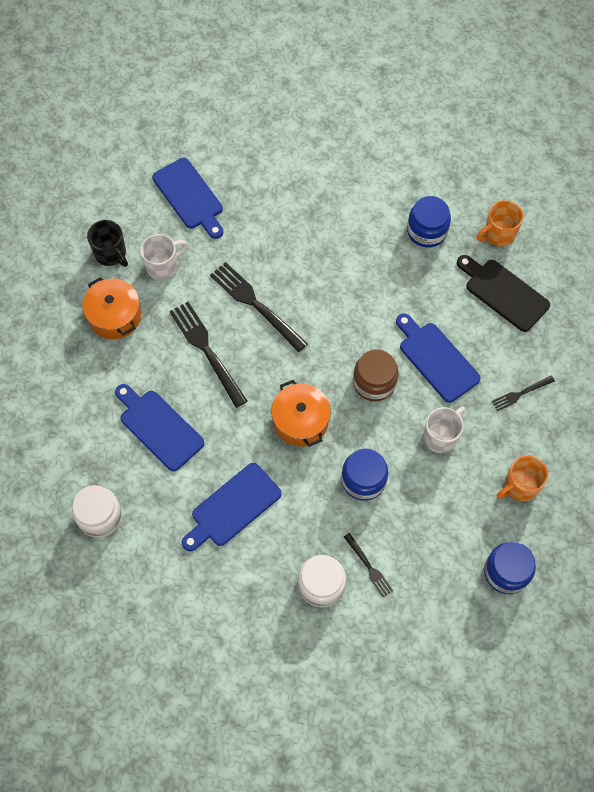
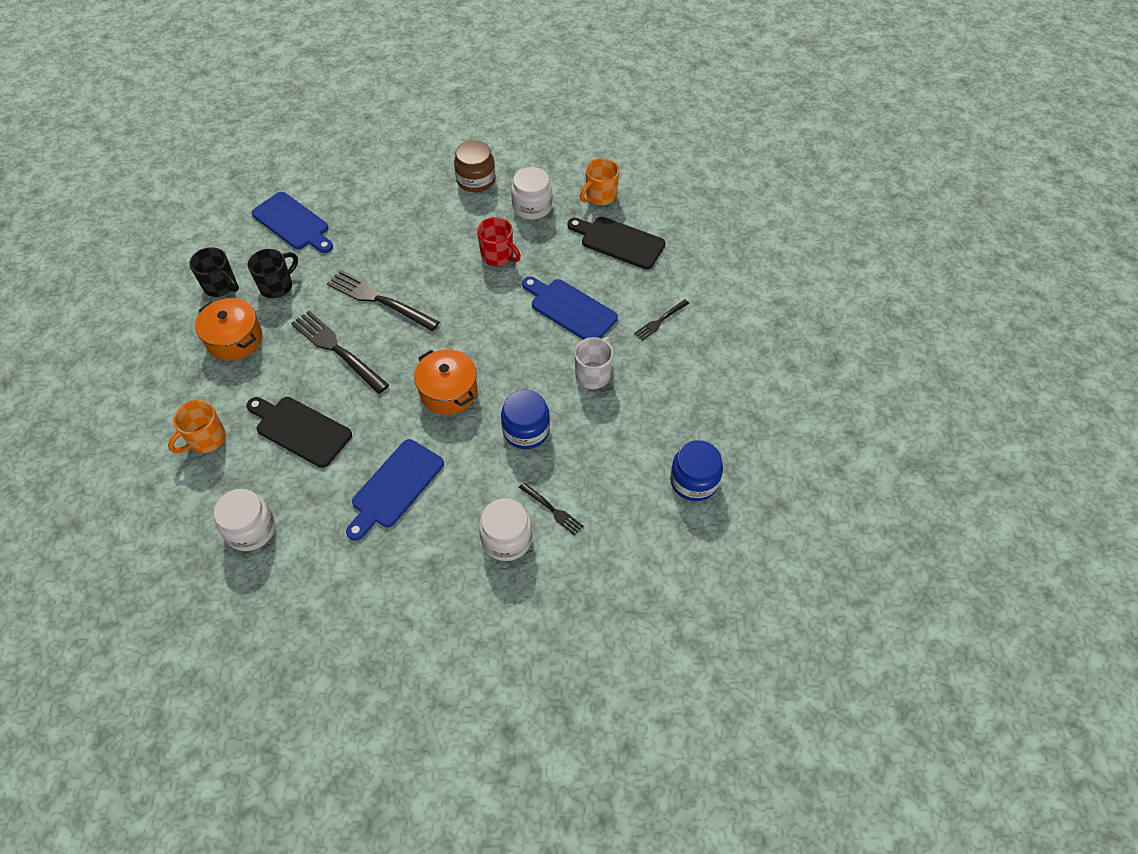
camera: 15 degrees left, 10 degrees down
blue cutting board [115,384,205,471] -> black cutting board [246,397,352,468]
white mug [140,234,188,280] -> black mug [248,249,298,298]
brown jar [353,349,399,401] -> brown jar moved to [454,141,495,192]
blue jar [407,196,451,248] -> white jar [511,167,553,220]
orange mug [497,455,548,501] -> orange mug moved to [168,400,226,453]
none -> red mug [477,217,521,266]

